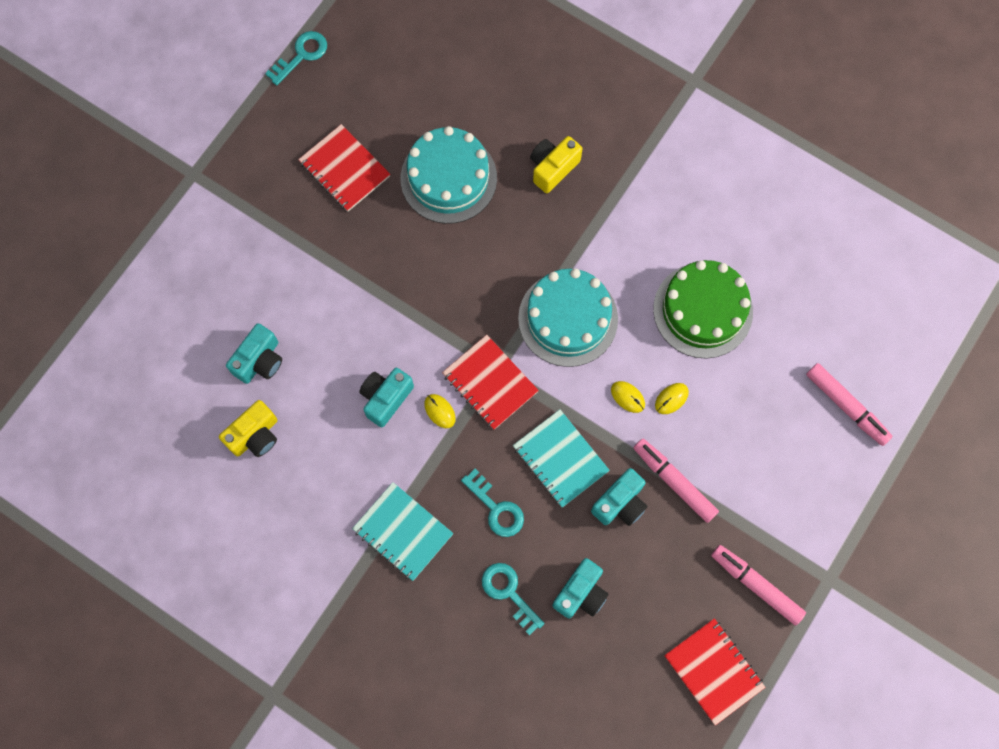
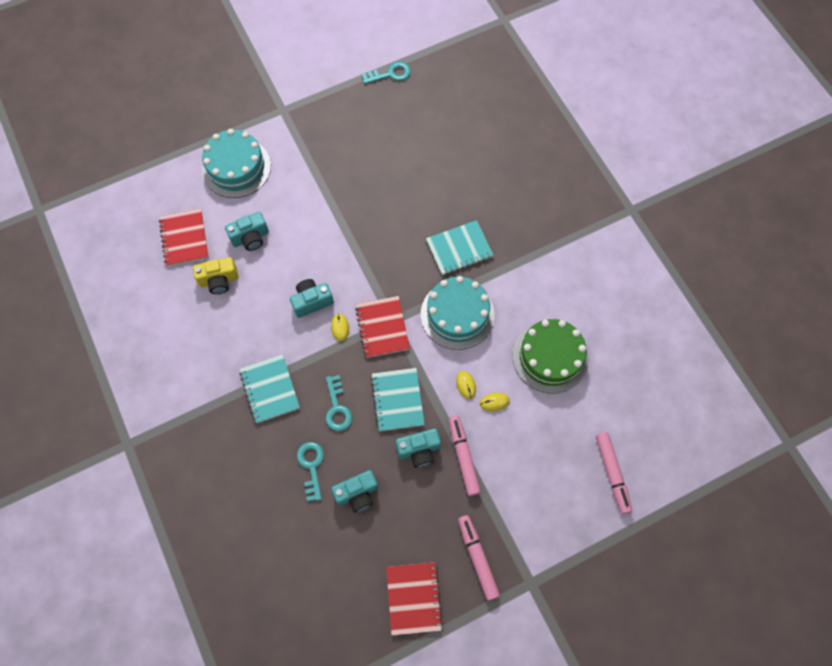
camera: 30 degrees right, 5 degrees down
red notebook [298,124,390,211] -> red notebook moved to [159,208,209,266]
turquoise cake [401,126,497,224] -> turquoise cake moved to [202,129,271,198]
yellow camera [530,136,582,193] -> none
none -> turquoise notebook [426,220,493,275]

